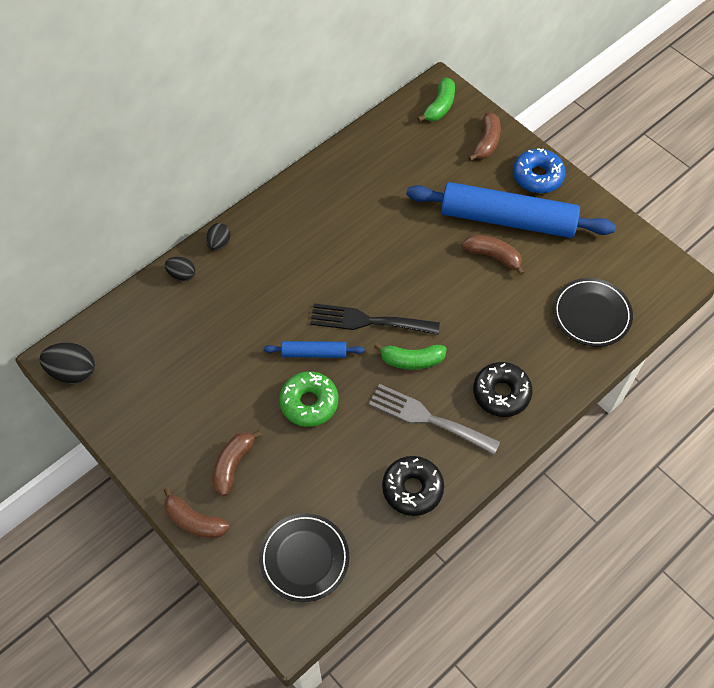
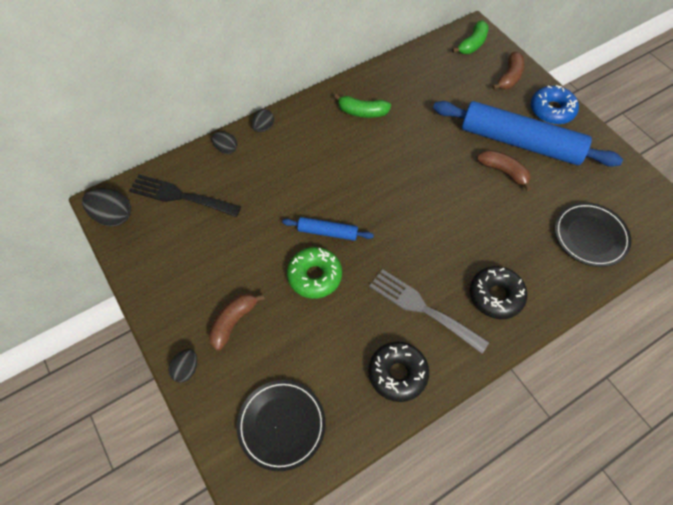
camera: 10 degrees right, 0 degrees up
brown banana [164,487,230,538] -> black egg [169,349,197,382]
black fork [310,304,440,335] -> black fork moved to [129,175,241,217]
green banana [374,343,447,370] -> green banana moved to [334,93,391,118]

